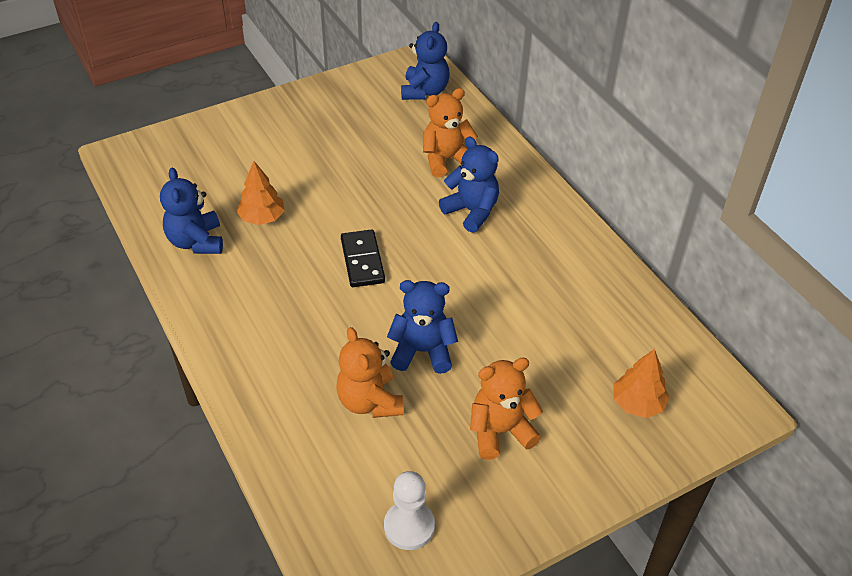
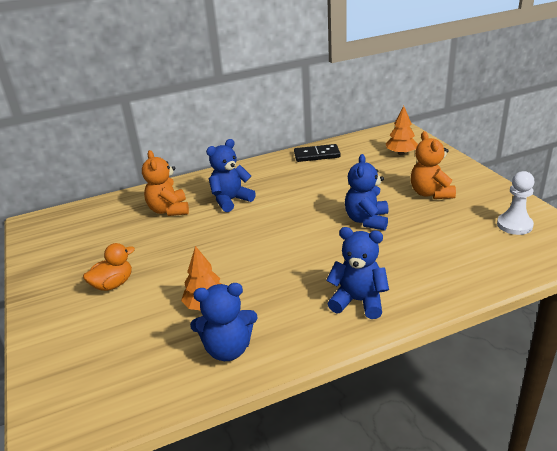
camera: 80 degrees left, 15 degrees down
orange teddy bear [336,327,404,418] -> none
black domino [341,229,385,287] -> black domino moved to [294,144,341,162]
blue teddy bear [401,22,450,100] -> blue teddy bear moved to [326,227,389,319]
none -> orange duck [83,243,135,291]

